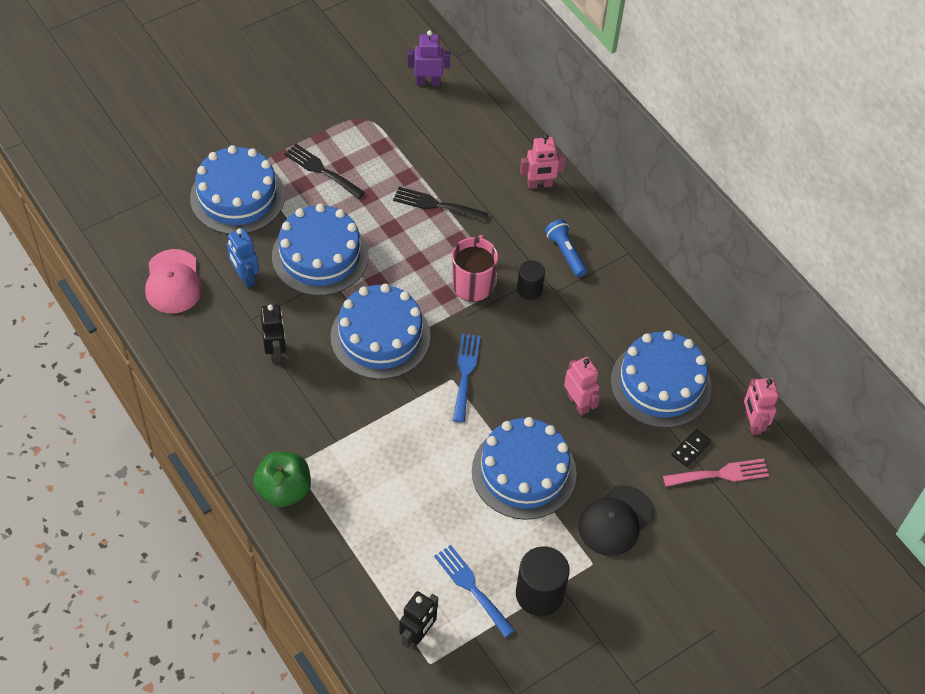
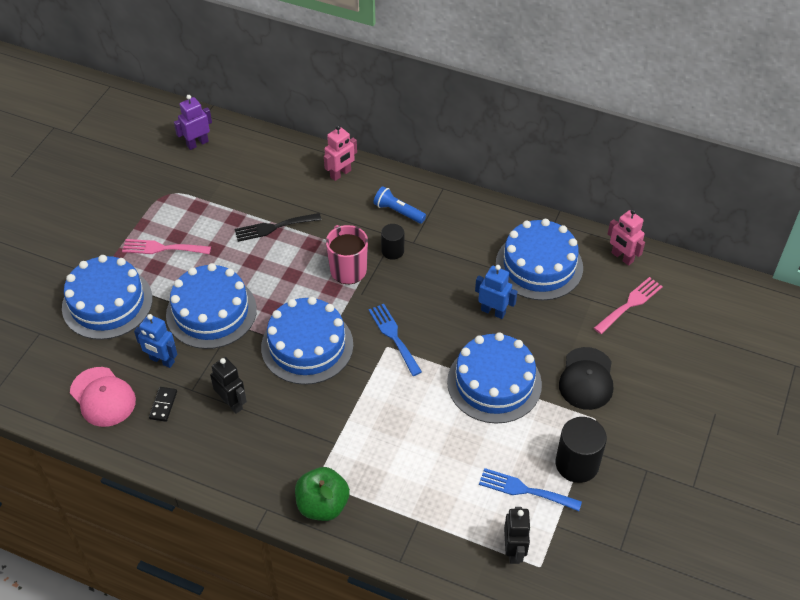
camera: 30 degrees left, 5 degrees down
black fork [284,144,365,199] -> pink fork [122,239,211,254]
pink robot [564,357,600,416] -> blue robot [475,265,518,319]
black domino [671,429,711,467] -> black domino moved to [149,387,177,422]

